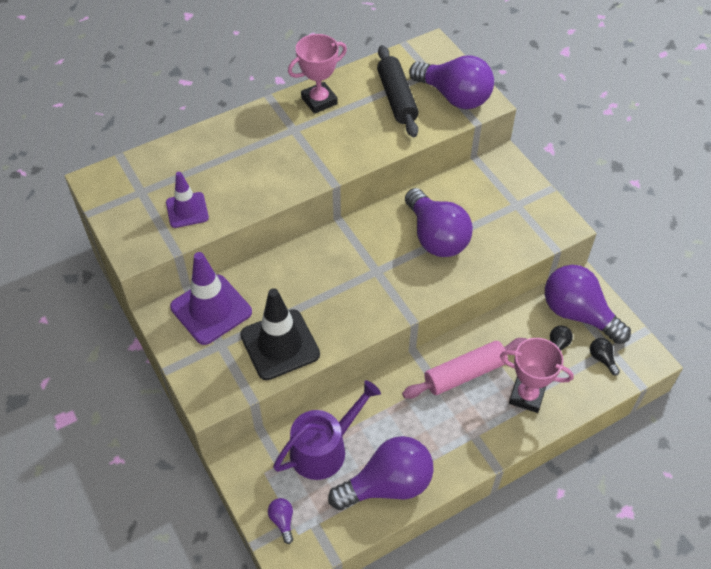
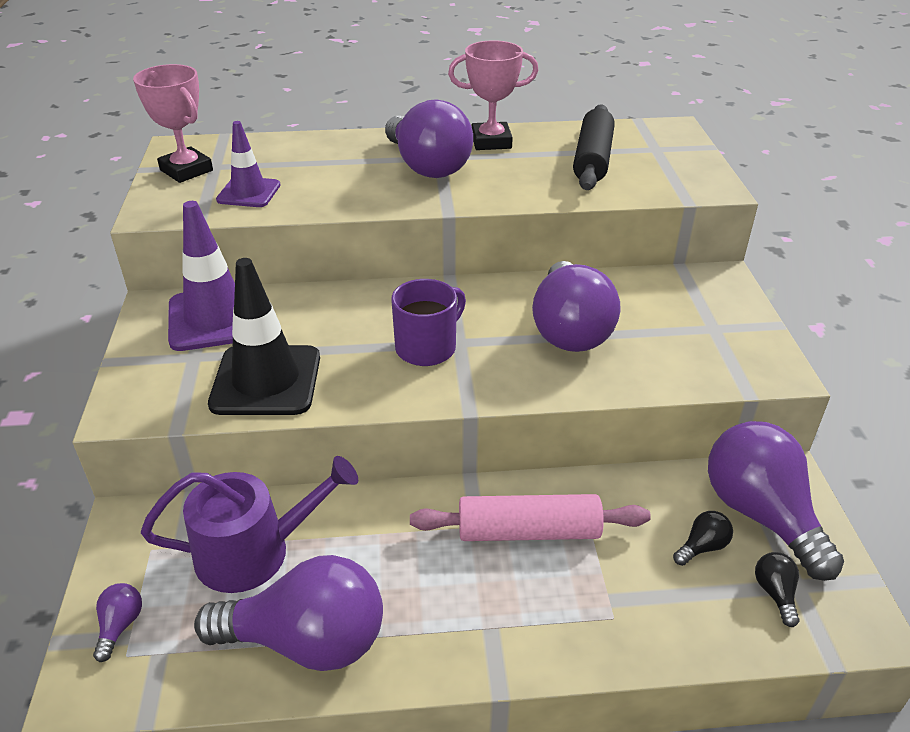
camera: 25 degrees right, 15 degrees down
purple light bulb [409,55,494,109] -> purple light bulb moved to [385,99,473,178]
pink trophy [500,338,574,413] -> pink trophy moved to [133,64,213,183]
none -> purple mug [391,279,466,366]

